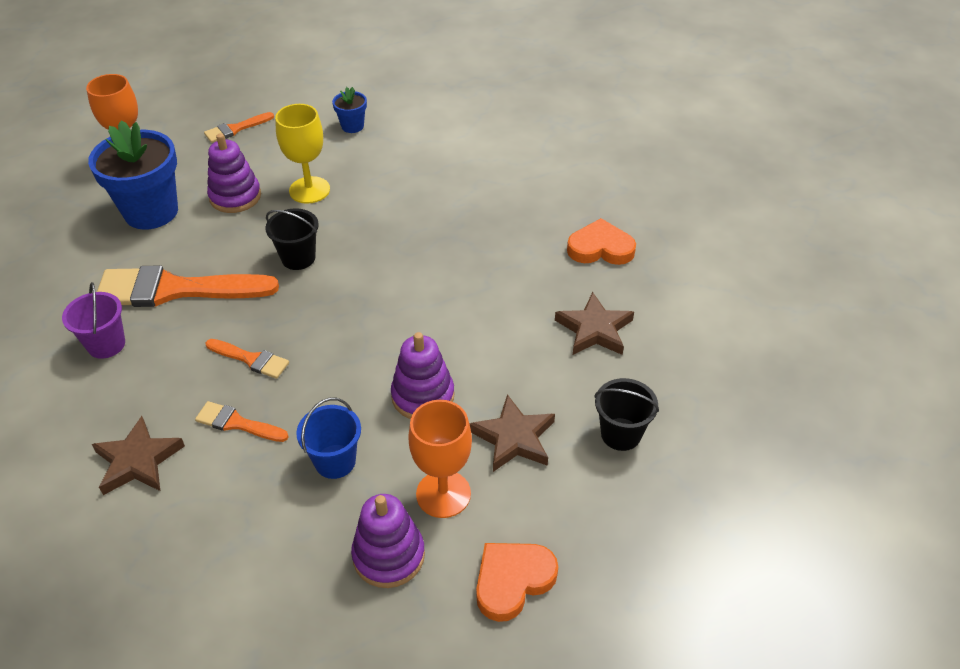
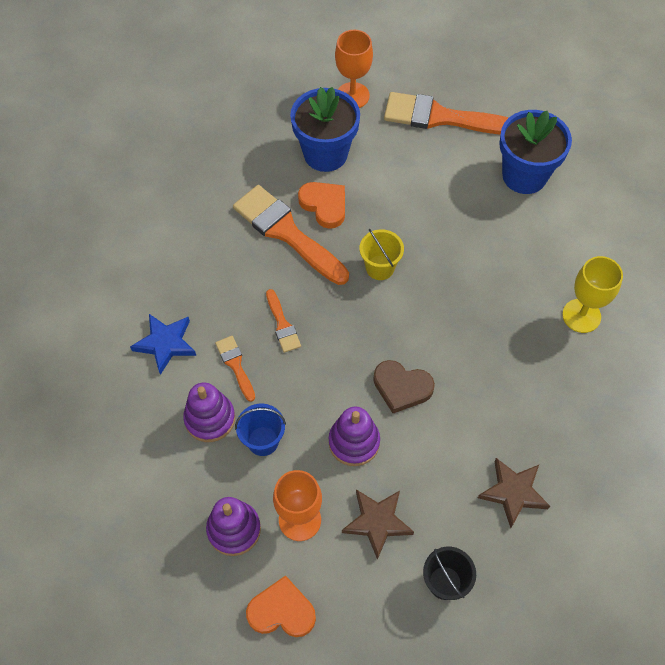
camera: 45 degrees right, 15 degrees up
purple bucket [62,282,125,359] -> none
brown star [92,416,185,495] -> blue star [130,314,196,375]
orange brush [204,112,274,143] -> orange brush [384,92,509,135], size x2.08
purple stacking toy [207,133,261,213] -> purple stacking toy moved to [183,383,235,442]
black bucket [265,209,319,270] -> yellow bucket [360,229,404,280]
yellow goblet [275,104,330,204] -> yellow goblet moved to [562,256,623,333]
blue flower pot [332,87,367,133] -> blue flower pot [499,110,572,194], size x2.14
orange heart [567,218,636,265] -> orange heart moved to [298,182,345,229]
none -> brown heart [373,360,435,413]

